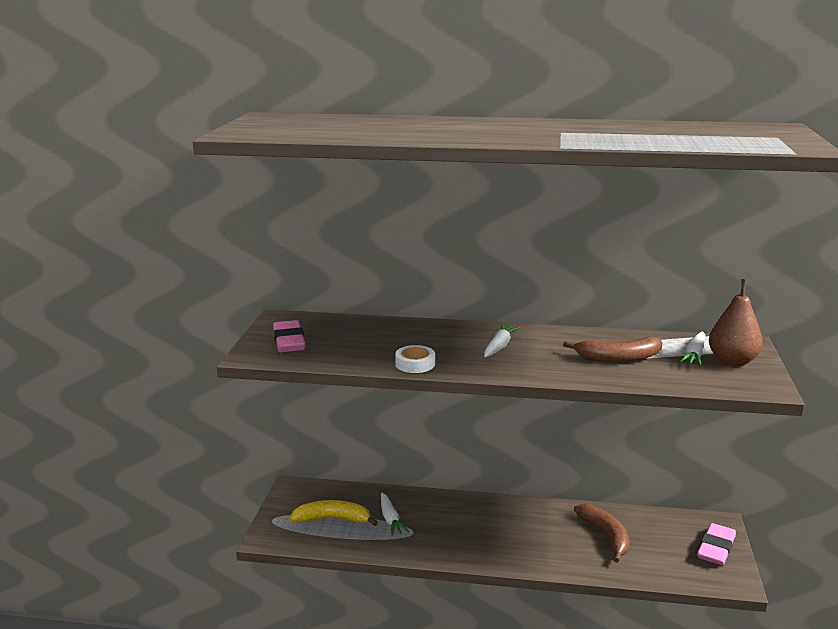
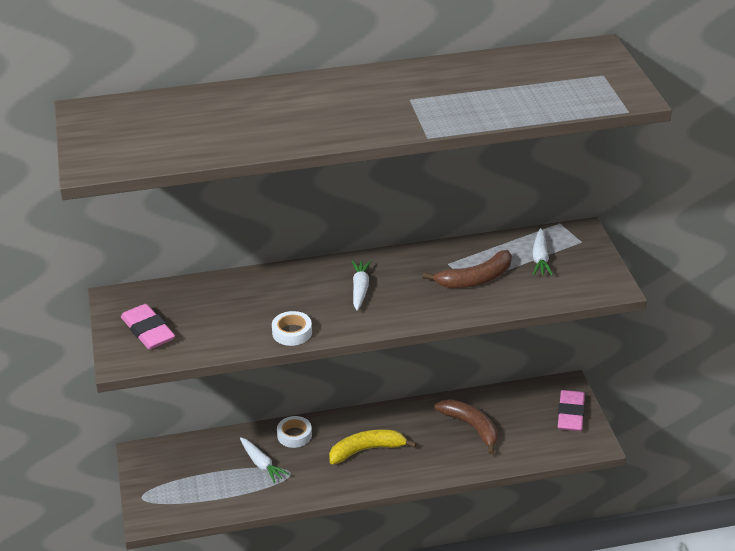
camera: 20 degrees left, 15 degrees up
yellow banana [290,500,378,526] -> yellow banana moved to [329,429,417,464]
brown pear [709,279,763,366] -> none
none -> white tape [277,416,312,448]

